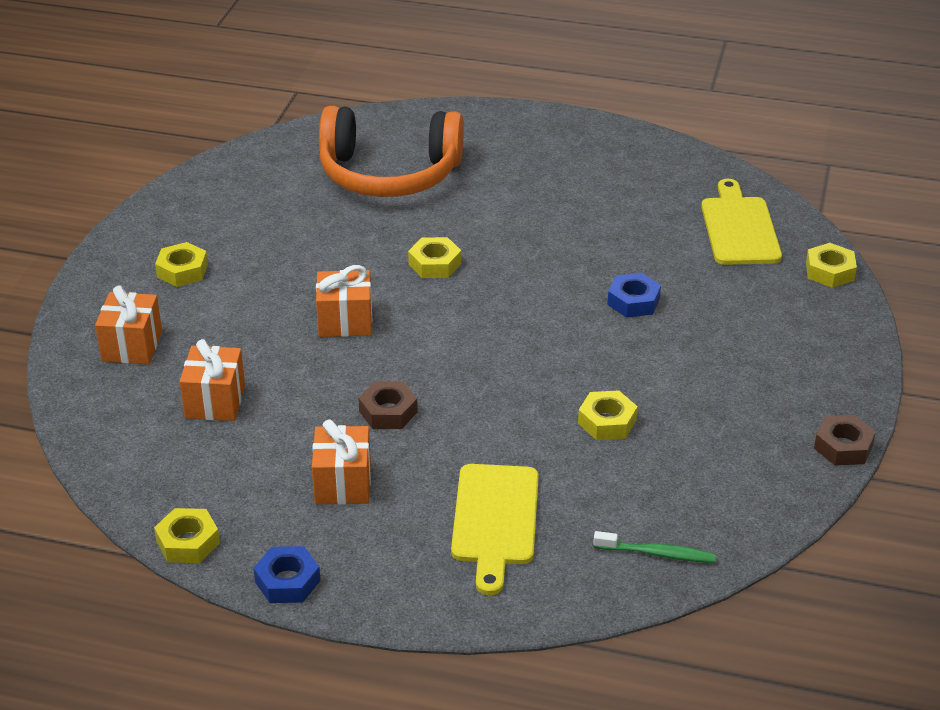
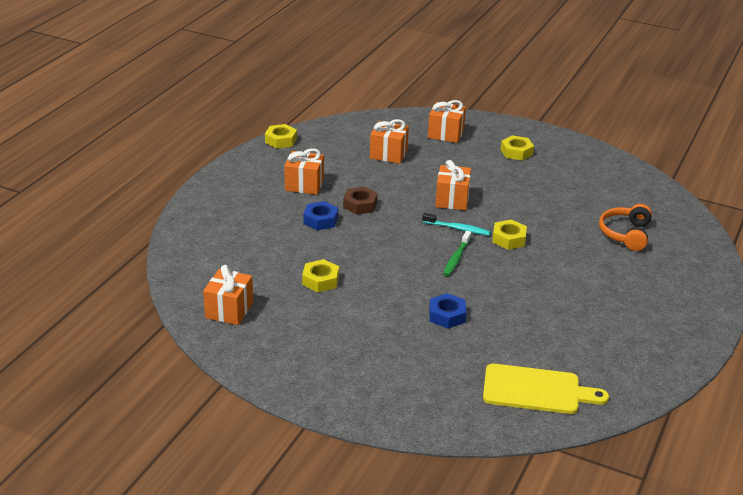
camera: 100 degrees right, 5 degrees down
blue nut [253,546,321,603] -> blue nut moved to [303,201,338,230]
orange headphones [319,106,464,197] -> orange headphones [599,204,652,251], size x0.54
yellow cutting board [451,464,539,595] -> none
green toothbrush [593,531,716,563] -> green toothbrush moved to [443,231,471,276]
yellow nut [806,243,857,288] -> none
brown nut [814,415,876,466] -> none
none -> orange gift [203,265,253,325]
none -> turquoise toothbrush [422,213,491,236]

